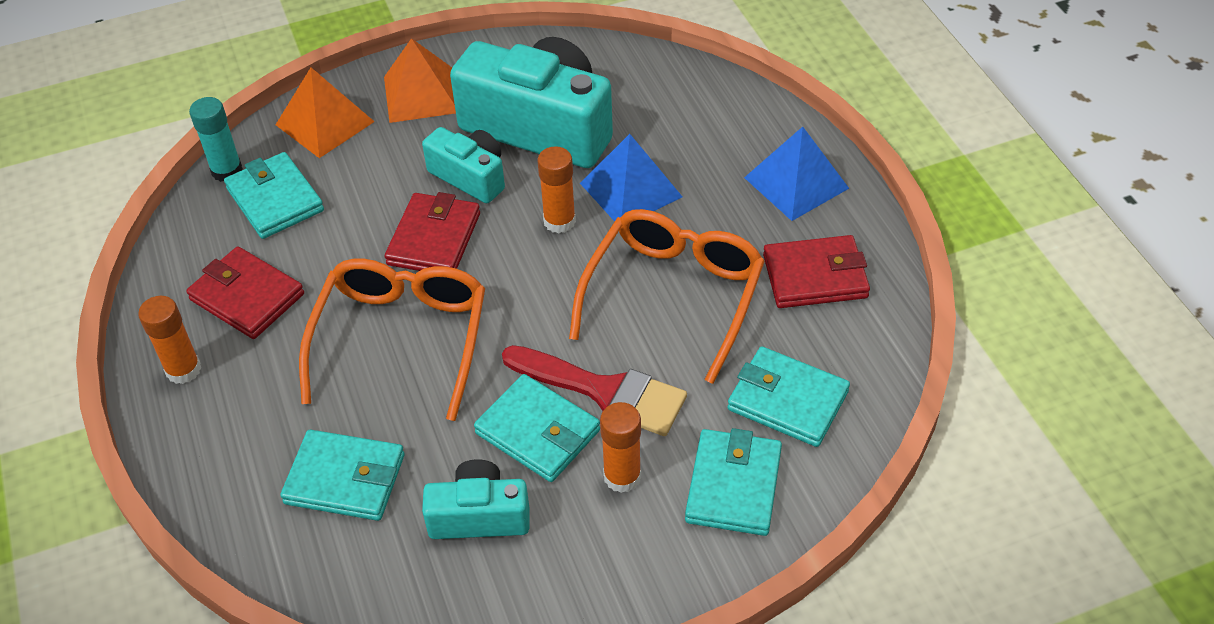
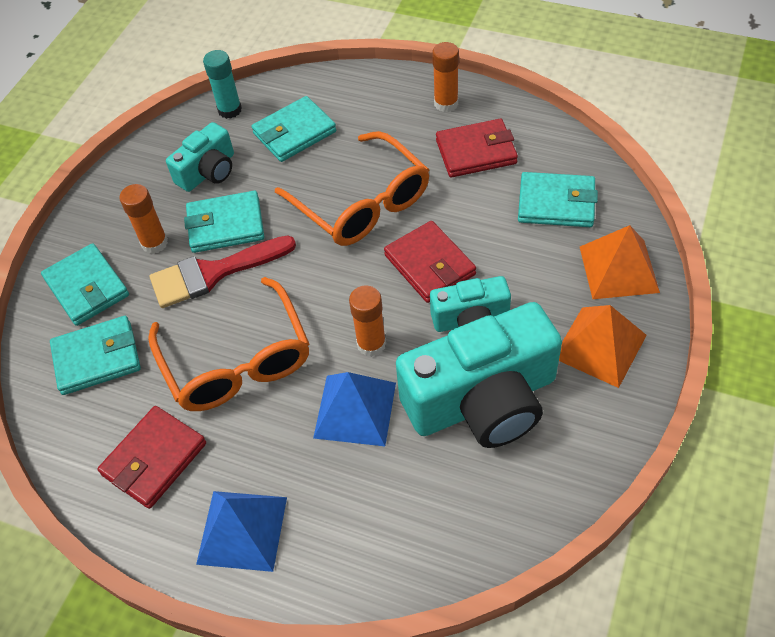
camera: 135 degrees right, 5 degrees up
turquoise glue stick [189,97,243,182] -> turquoise glue stick moved to [203,50,242,119]

